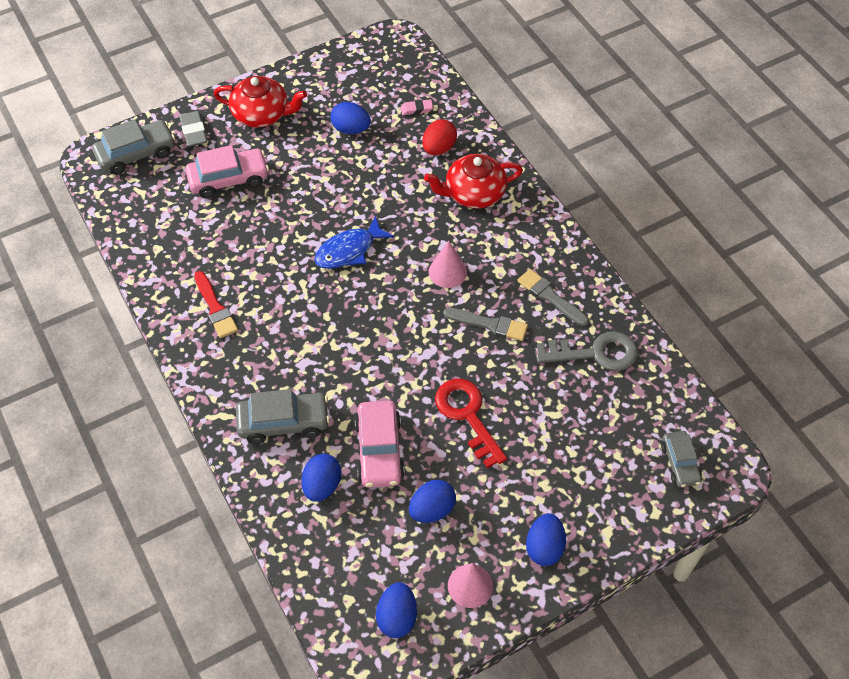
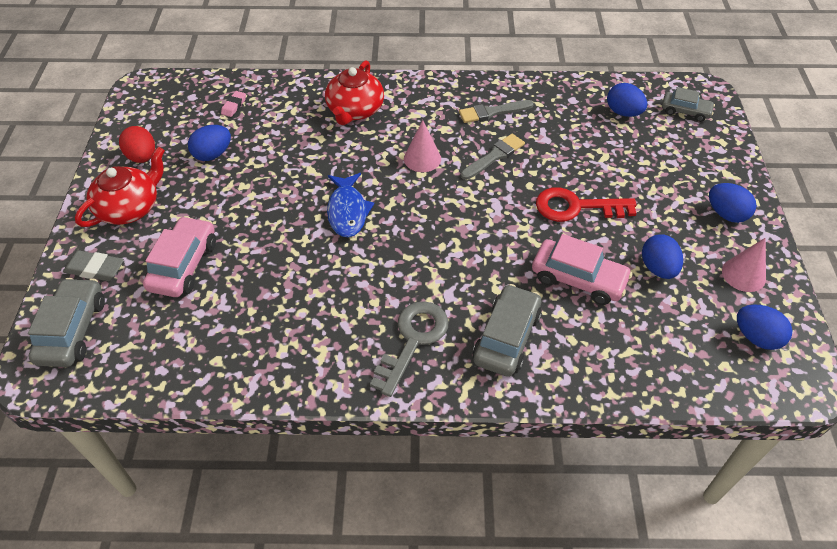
camera: 60 degrees left, 5 degrees down
red brush [194,271,238,338] -> none
blue egg [302,454,342,502] -> blue egg moved to [607,83,647,117]
red egg [422,119,457,155] -> red egg moved to [119,126,155,163]
grey key [536,331,638,371] -> grey key moved to [370,301,449,397]

